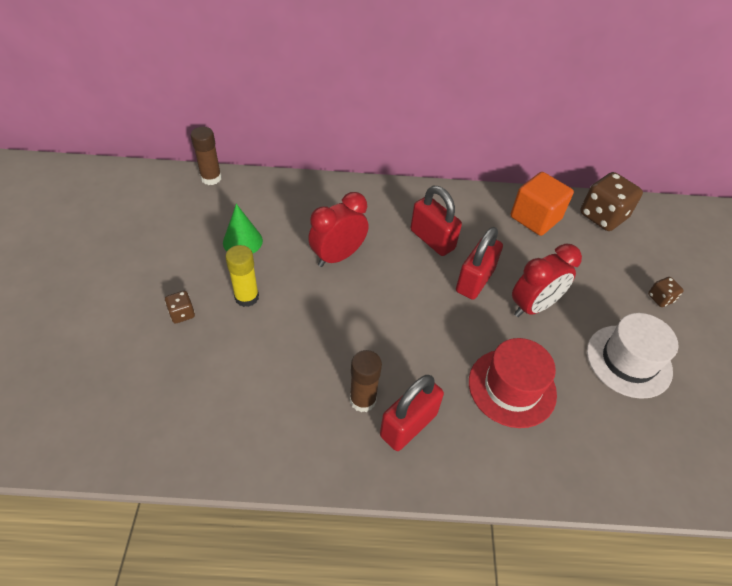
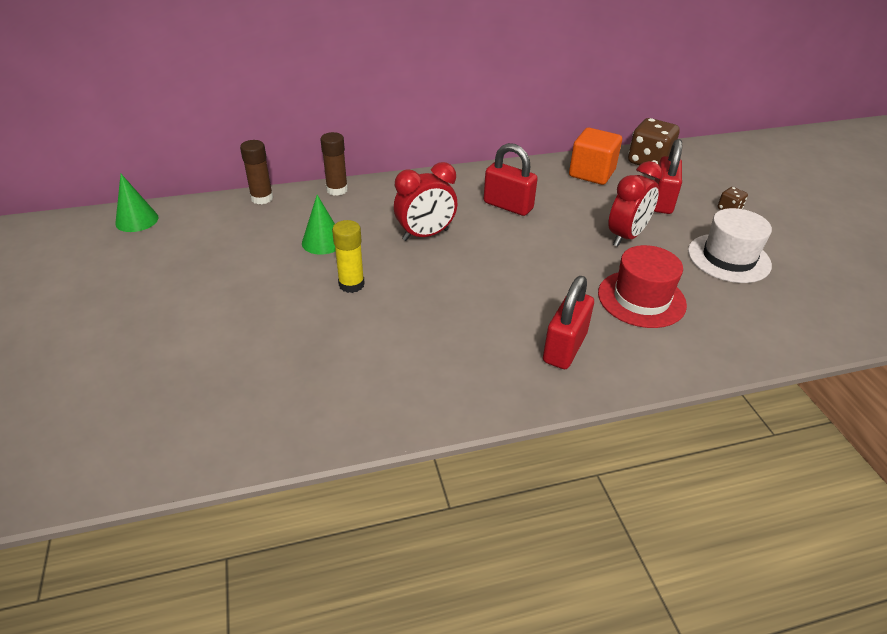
camera: 15 degrees left, 10 degrees down
brown dice [165,291,195,323] -> none
red clock [308,192,369,267] -> red clock turned 150 degrees counterclockwise [394,162,458,241]
brown glue stick [350,350,382,412] -> brown glue stick moved to [320,132,348,196]
red padlock [456,227,503,300] -> red padlock moved to [654,139,682,214]
none -> green cone [115,174,158,232]

